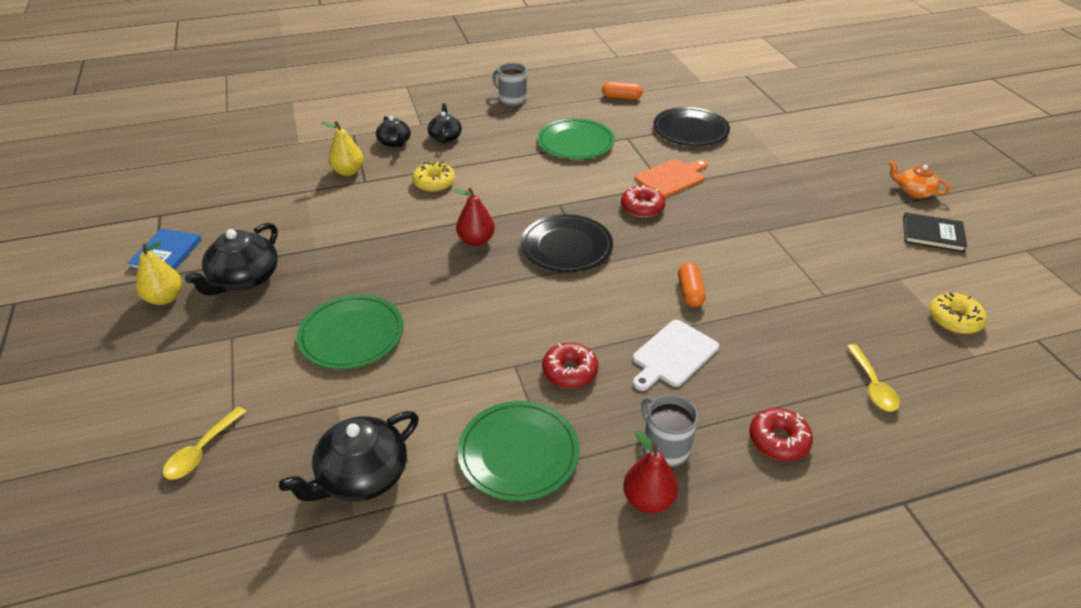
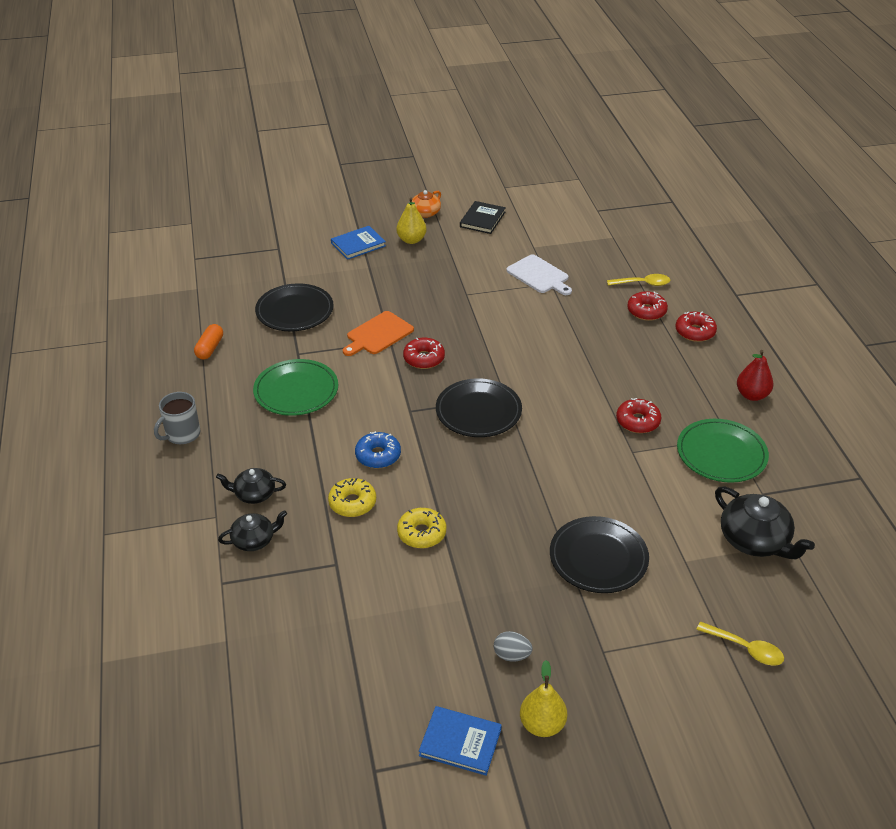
camera: 85 degrees left, 0 degrees up
black teapot [185,223,278,296] -> grey egg [494,631,533,662]
green plate [297,295,404,369] -> black plate [550,516,649,593]
yellow pear [321,121,364,176] -> yellow pear moved to [396,197,427,244]
red pear [454,188,495,246] -> none
white cutting board [633,320,719,391] -> white cutting board moved to [506,254,572,295]
orange cutting board [635,159,708,198] -> orange cutting board turned 105 degrees counterclockwise [343,311,414,356]
grey mug [641,395,698,467] -> none
orange capsule [678,262,706,307] -> none
yellow donut [929,293,987,334] -> yellow donut moved to [397,508,446,548]
none -> blue book [331,226,386,260]
none -> blue donut [355,431,401,468]
none -> red donut [627,291,668,321]

